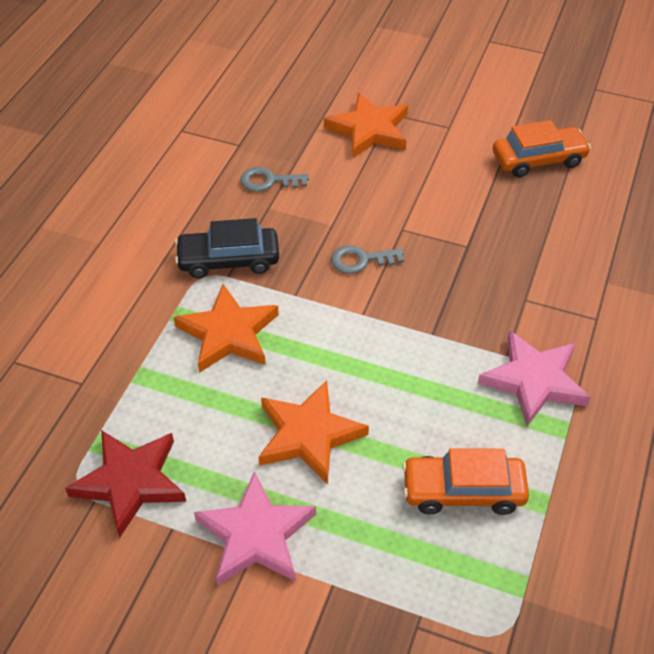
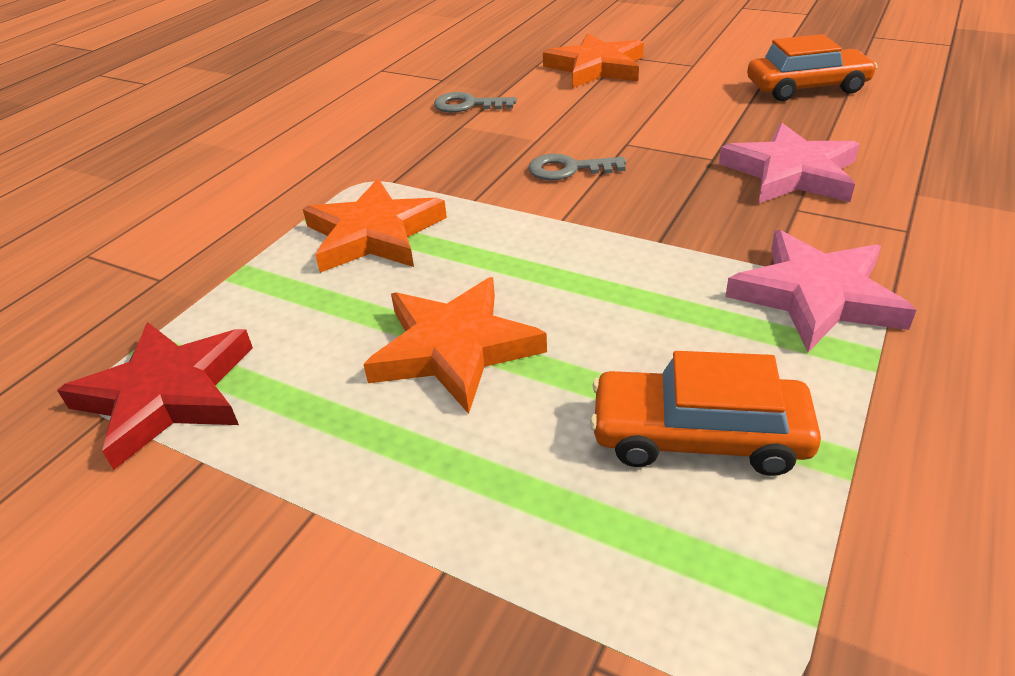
camera: 10 degrees right, 10 degrees down
black car [175,218,279,278] -> none
pink star [194,471,316,585] -> pink star moved to [719,123,860,203]

